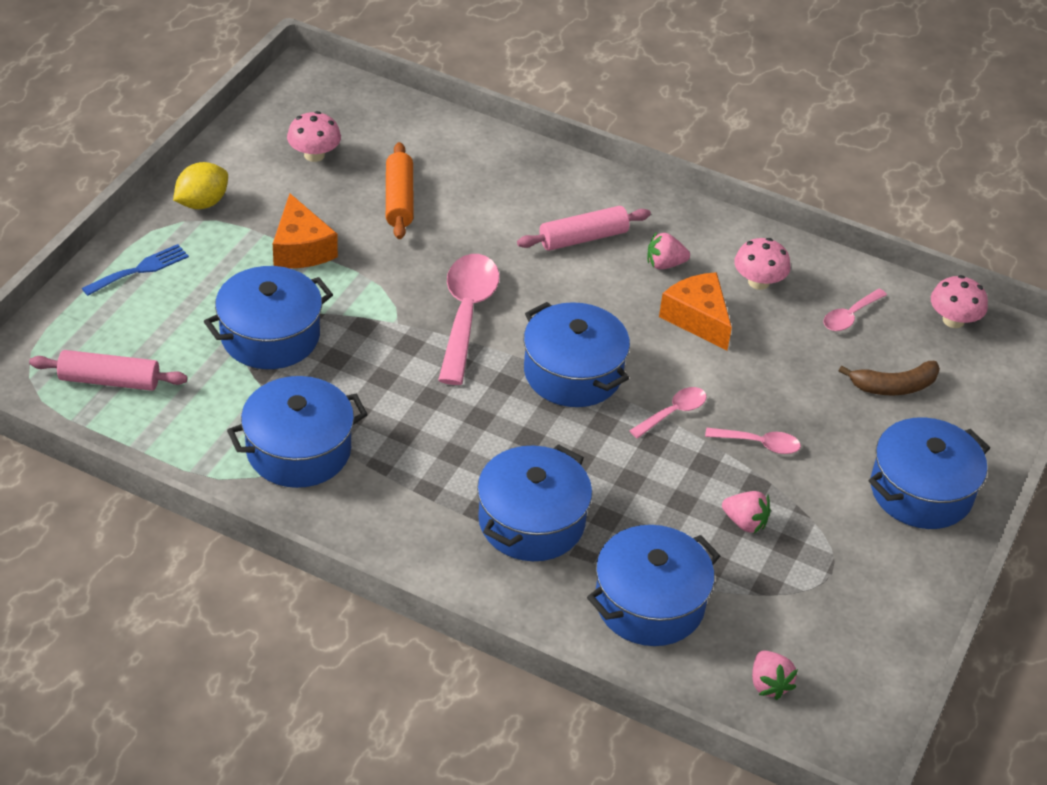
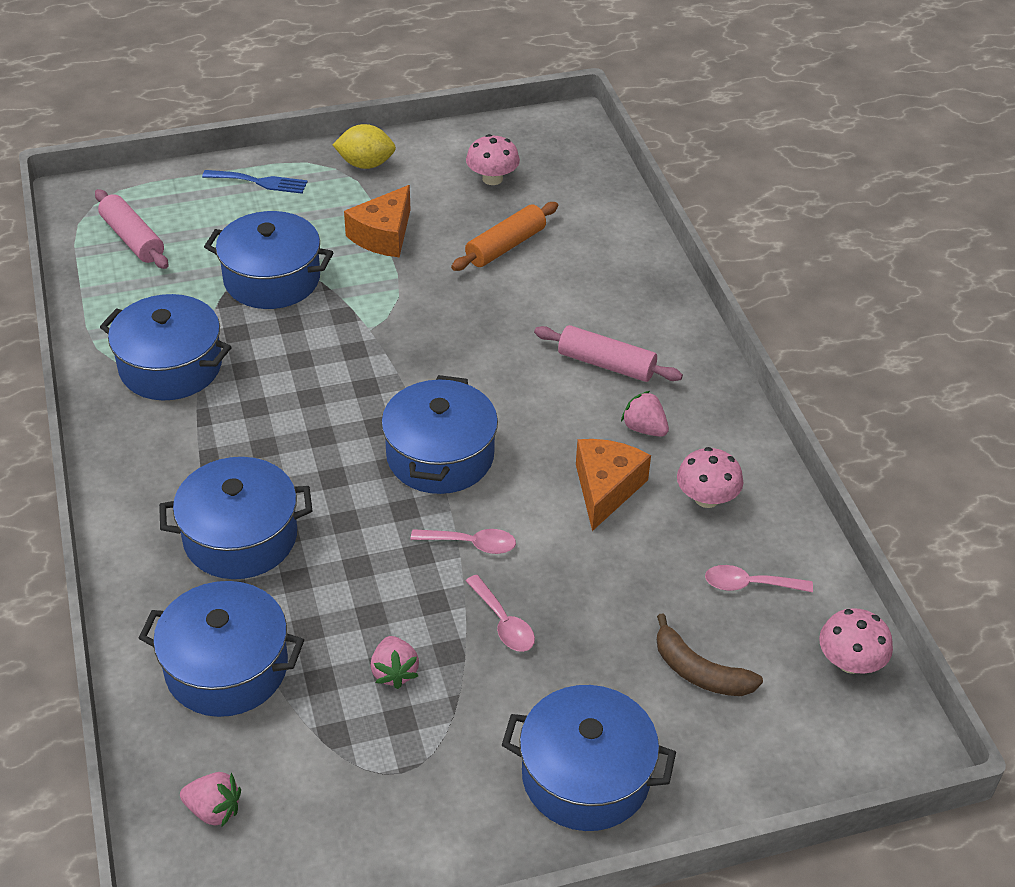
camera: 50 degrees right, 0 degrees up
pink spoon [438,254,500,385] -> none
pink strawberry [752,650,798,700] -> pink strawberry turned 105 degrees counterclockwise [180,772,241,827]

